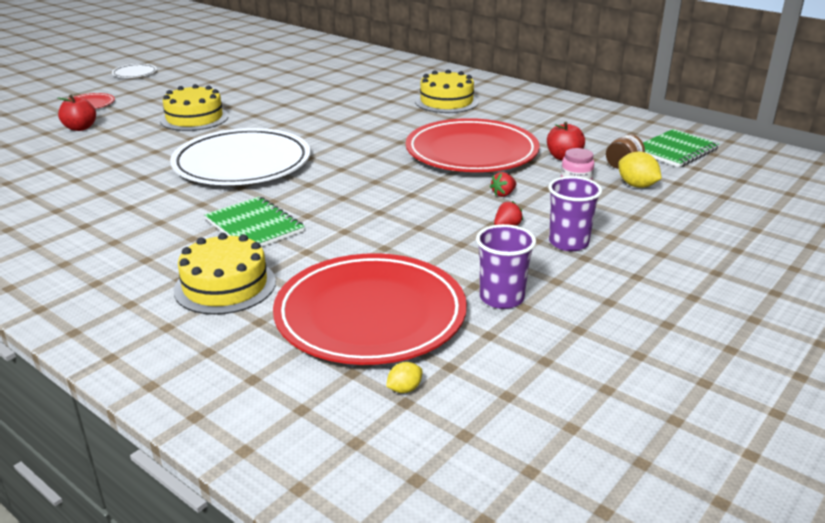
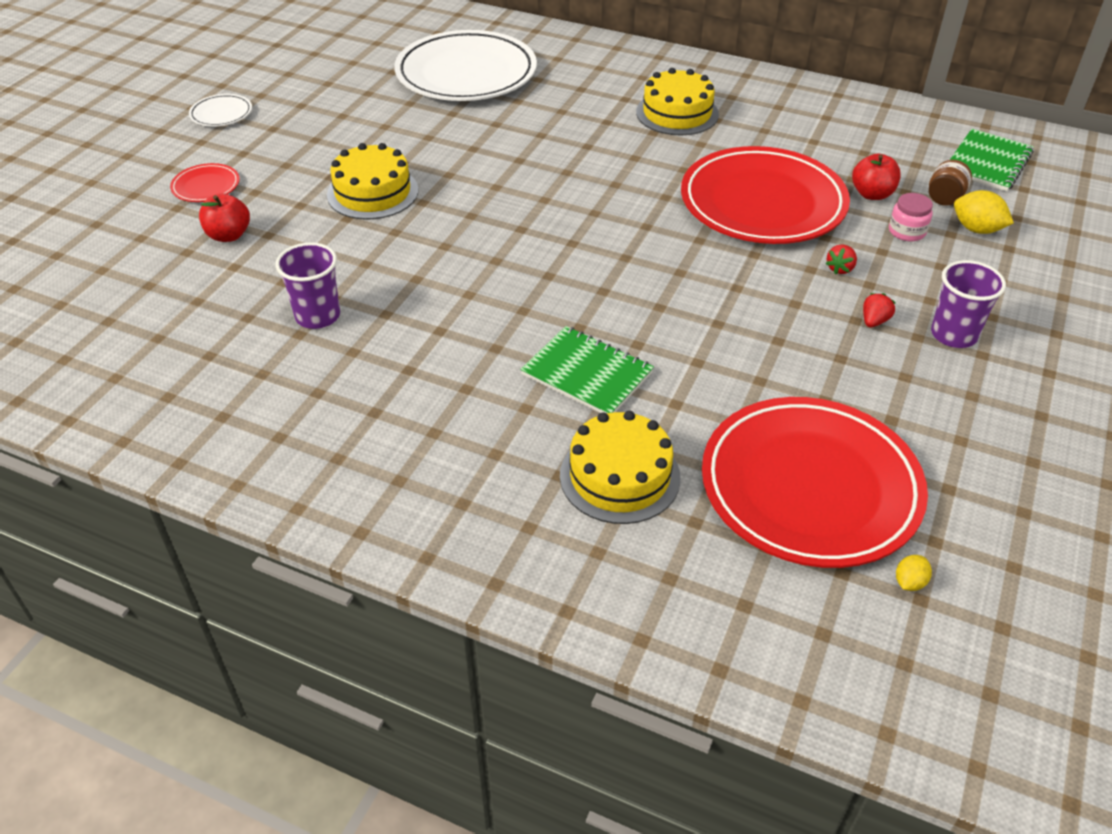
camera: 15 degrees left, 15 degrees up
white plate [170,128,311,185] -> white plate moved to [394,30,537,101]
purple cup [476,224,536,309] -> purple cup moved to [275,242,340,329]

